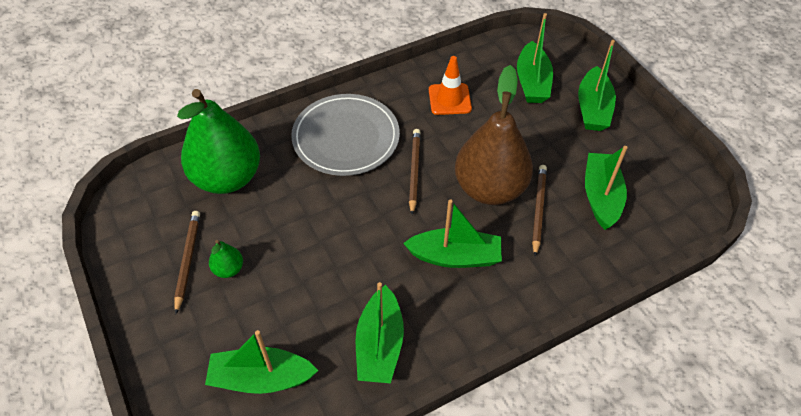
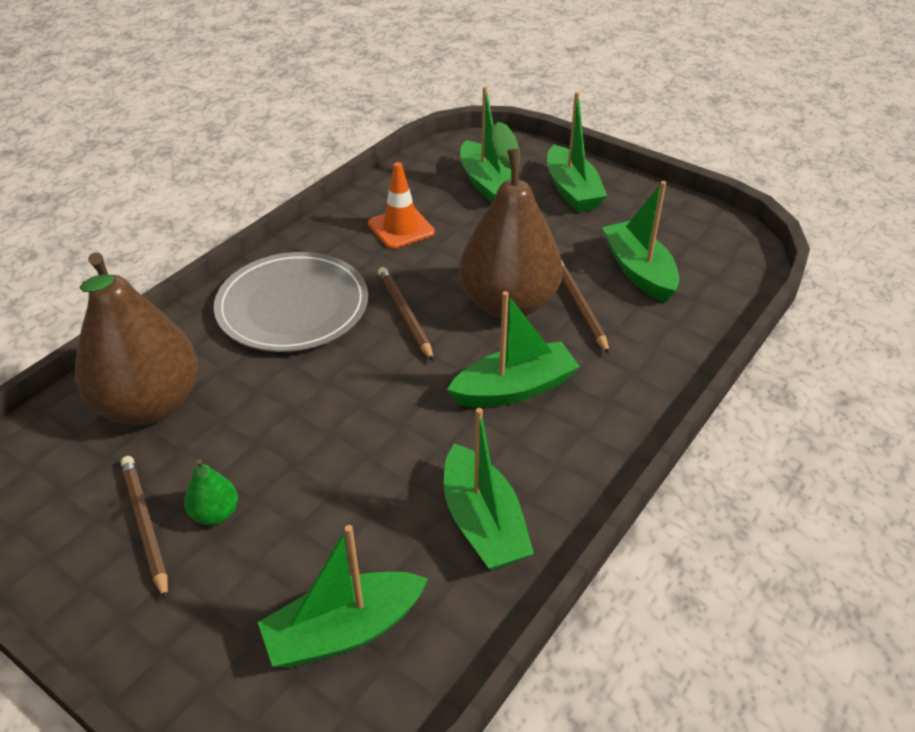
camera: 25 degrees left, 10 degrees down
green pear [177,89,260,194] -> brown pear [75,252,198,425]

